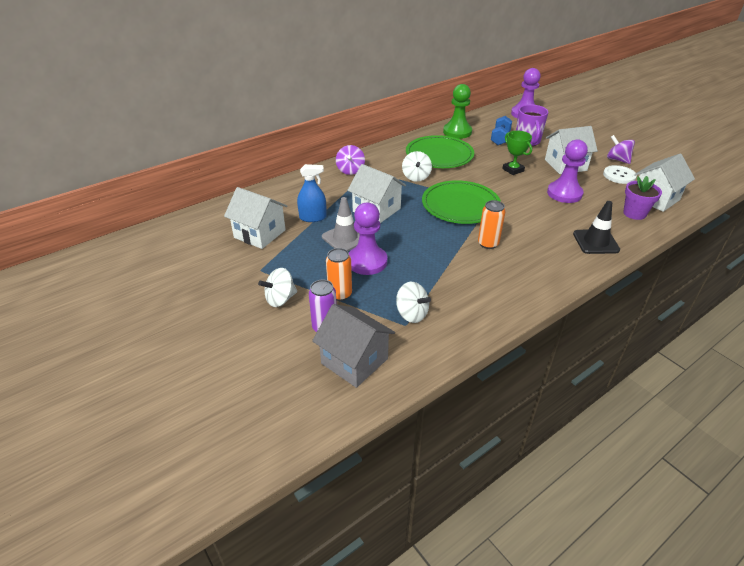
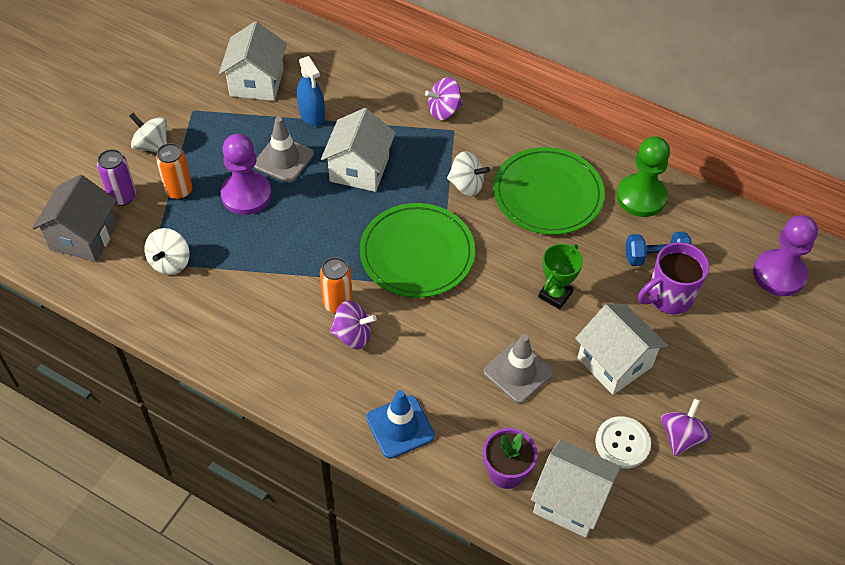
camera: 65 degrees right, 15 degrees up
white spinning top [402,151,432,182] -> white spinning top turned 135 degrees counterclockwise [447,151,490,196]
purple pawn [547,139,588,203] -> grey traffic cone [484,334,553,404]
black traffic cone [573,201,620,254] -> blue traffic cone [366,390,435,459]
none -> purple spinning top [330,301,377,349]

